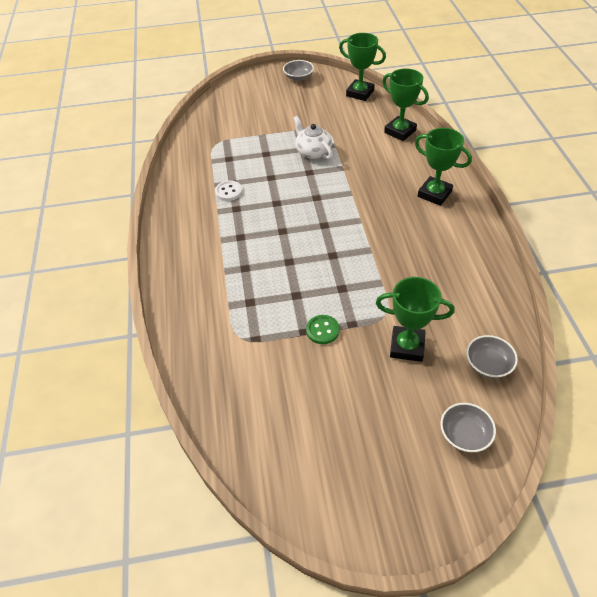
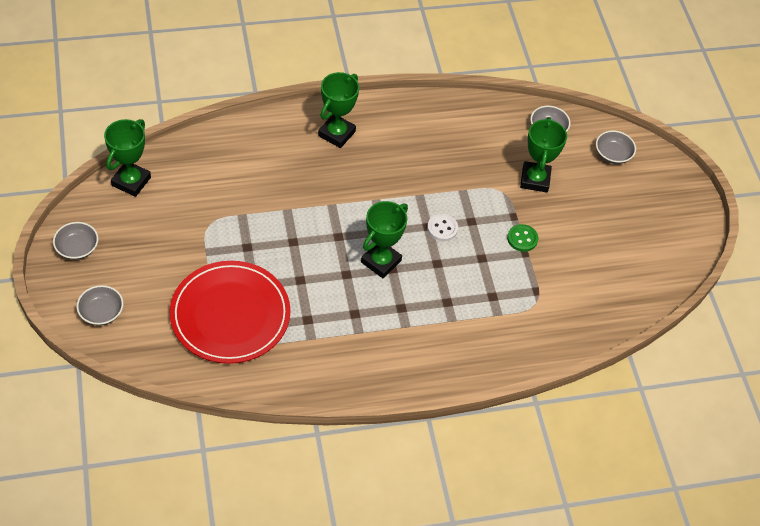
camera: 100 degrees left, 5 degrees up
white button [215,180,242,201] -> white button moved to [427,214,458,241]
white teapot [294,116,332,159] -> none
green trophy [382,68,429,141] -> green trophy moved to [361,201,408,278]
none -> grey bowl [77,285,123,325]
none -> red plate [170,261,291,364]

